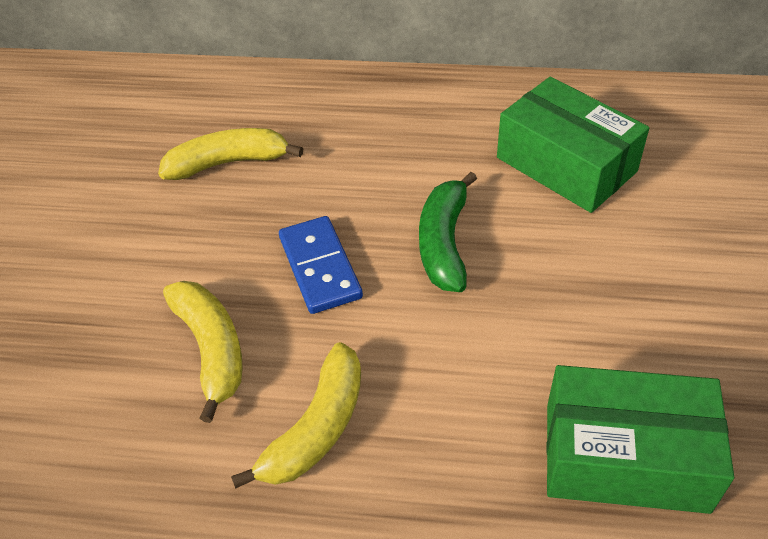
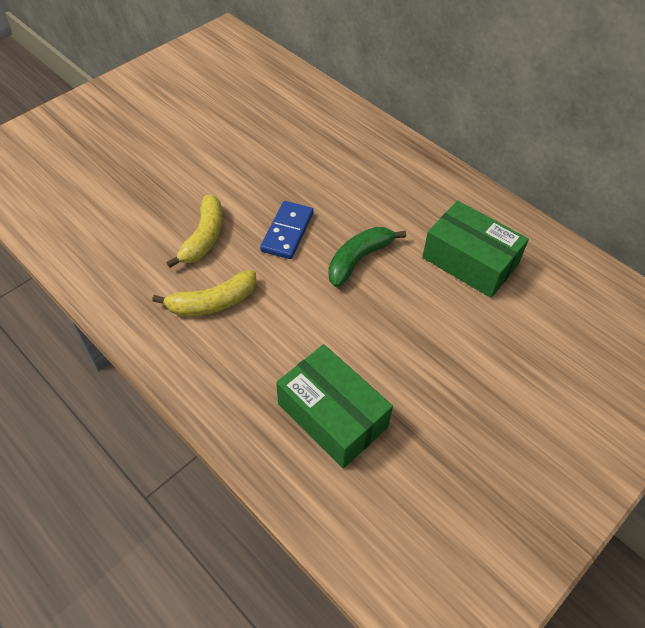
camera: 35 degrees right, 5 degrees up
yellow banana [158,128,303,180] -> none
green box [497,77,649,213] -> green box turned 45 degrees counterclockwise [422,200,529,298]

